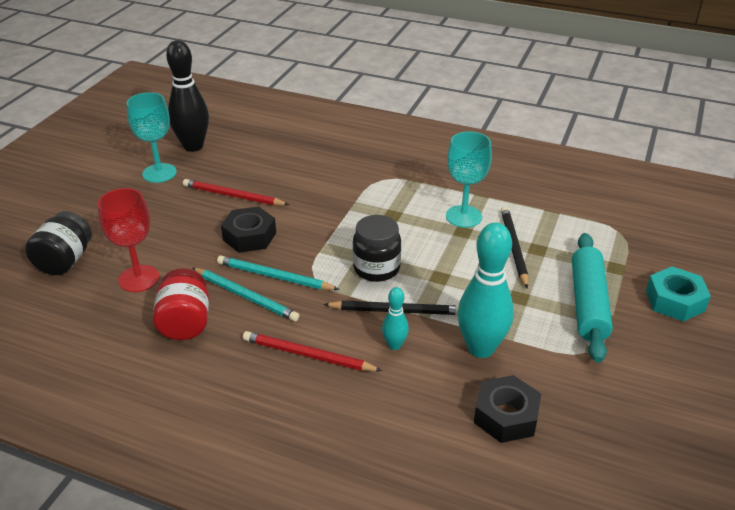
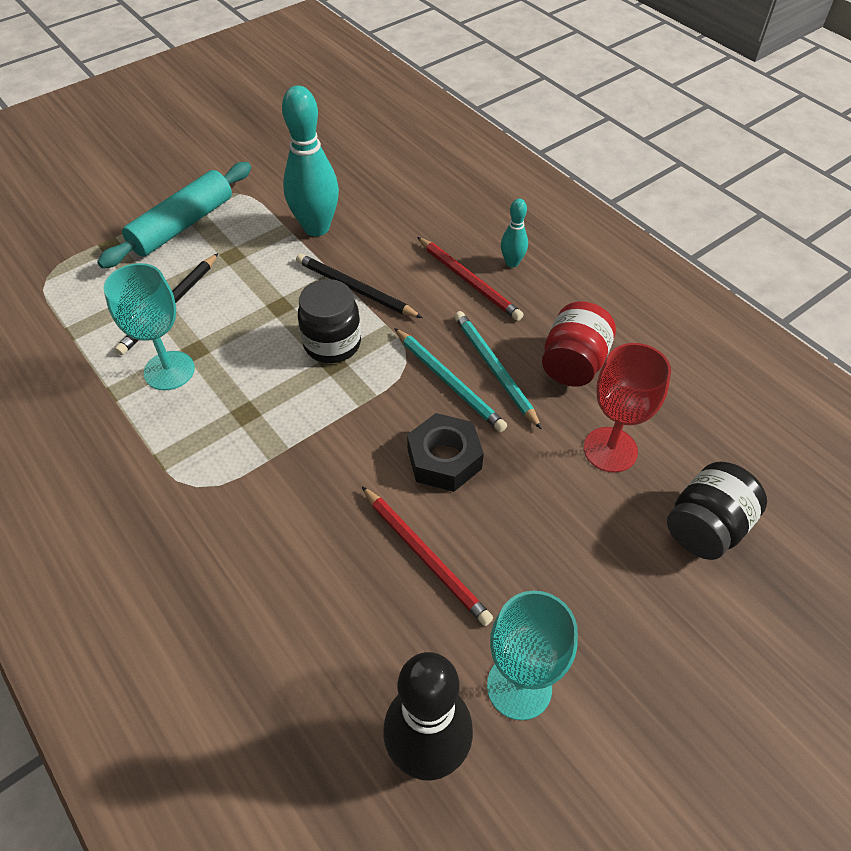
camera: 150 degrees left, 15 degrees up
turquoise bowling pin [382,287,409,350] -> turquoise bowling pin moved to [501,199,528,268]
black nut [474,375,541,443] -> none
turquoise nut [646,267,711,322] -> none

